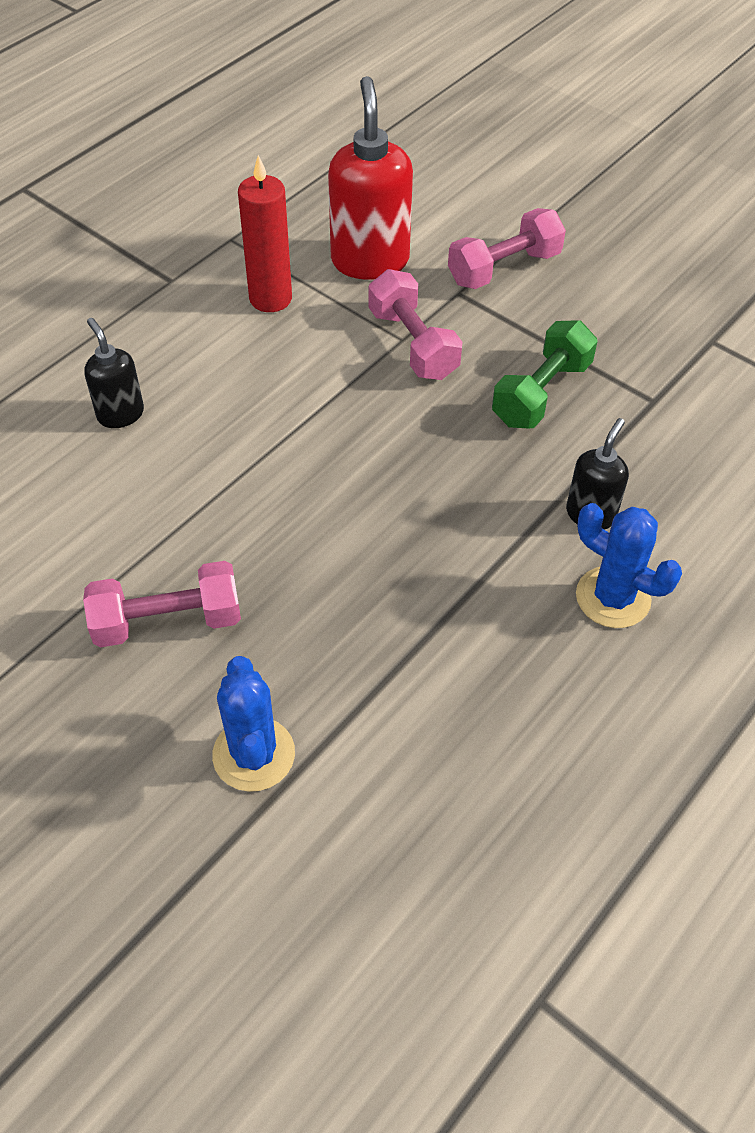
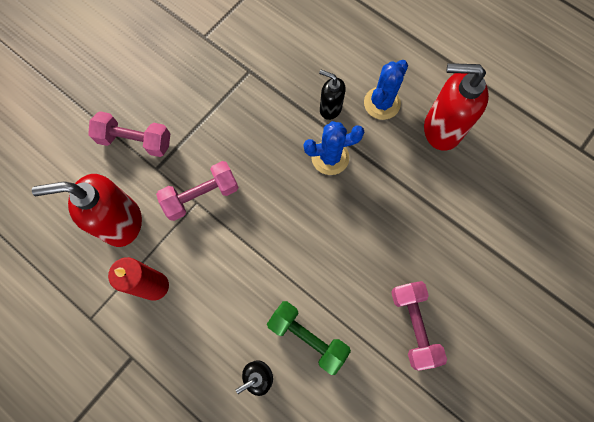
camera: 90 degrees left, 20 degrees up
blue cactus [212,656,295,792] -> blue cactus moved to [304,121,364,175]
pink dumbbell [448,208,566,289] -> pink dumbbell turned 45 degrees counterclockwise [88,111,170,157]
green dumbbell [492,320,598,428] -> green dumbbell moved to [267,301,351,375]
none -> red soap dispenser [424,63,489,150]

